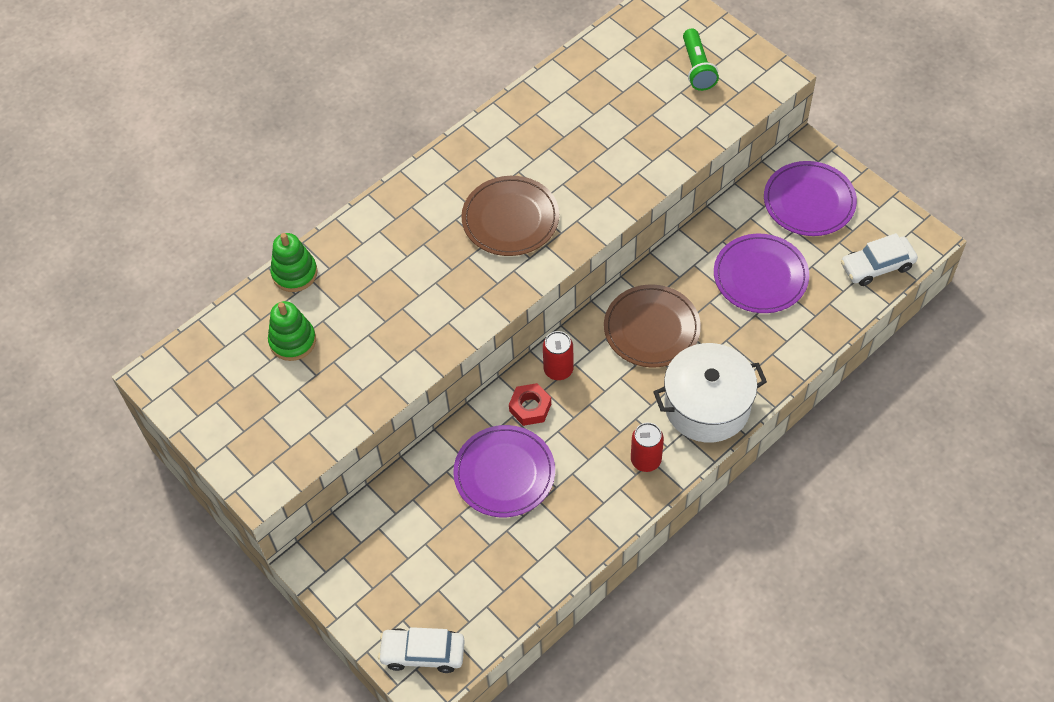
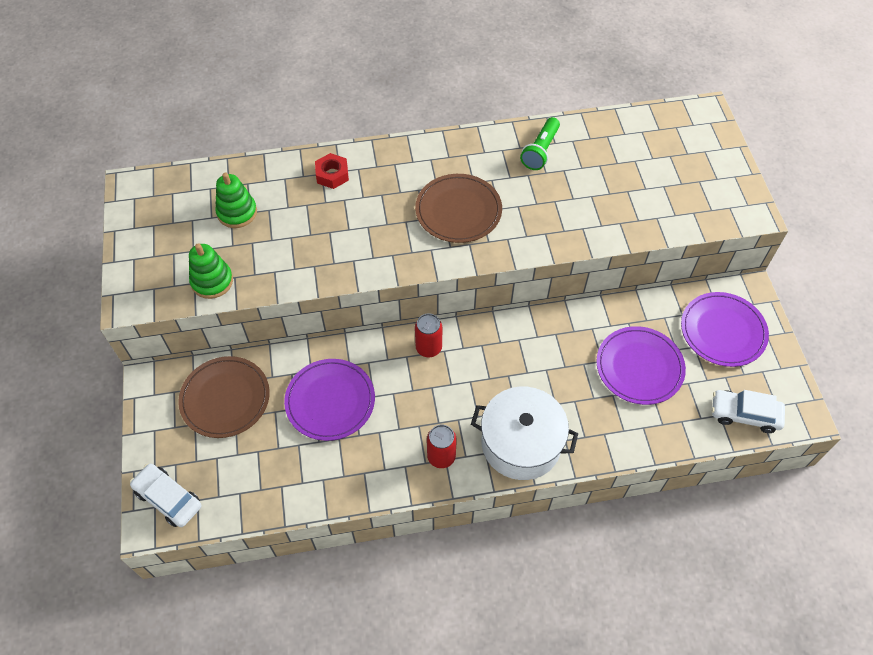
camera: 30 degrees right, 0 degrees up
green stacking toy [270,233,318,292] -> green stacking toy moved to [189,243,233,299]
red nut [509,383,551,426] -> red nut moved to [315,153,349,189]
brown plate [604,284,701,367] -> brown plate moved to [178,356,270,438]
green flashlight [683,29,719,91] -> green flashlight moved to [520,117,560,170]

